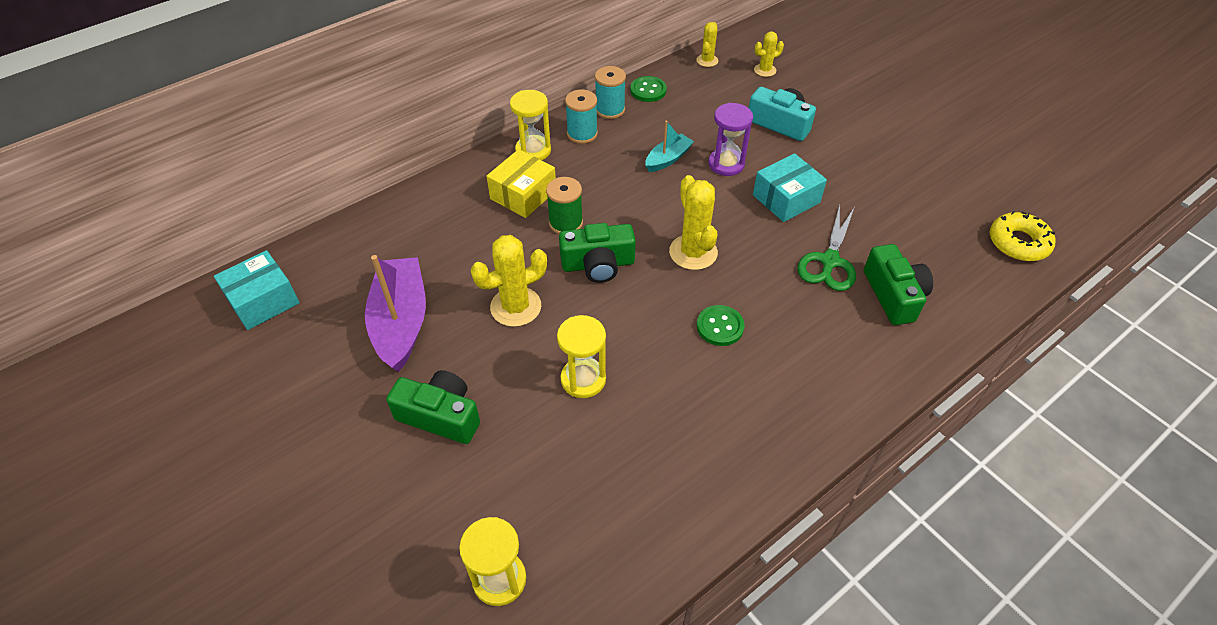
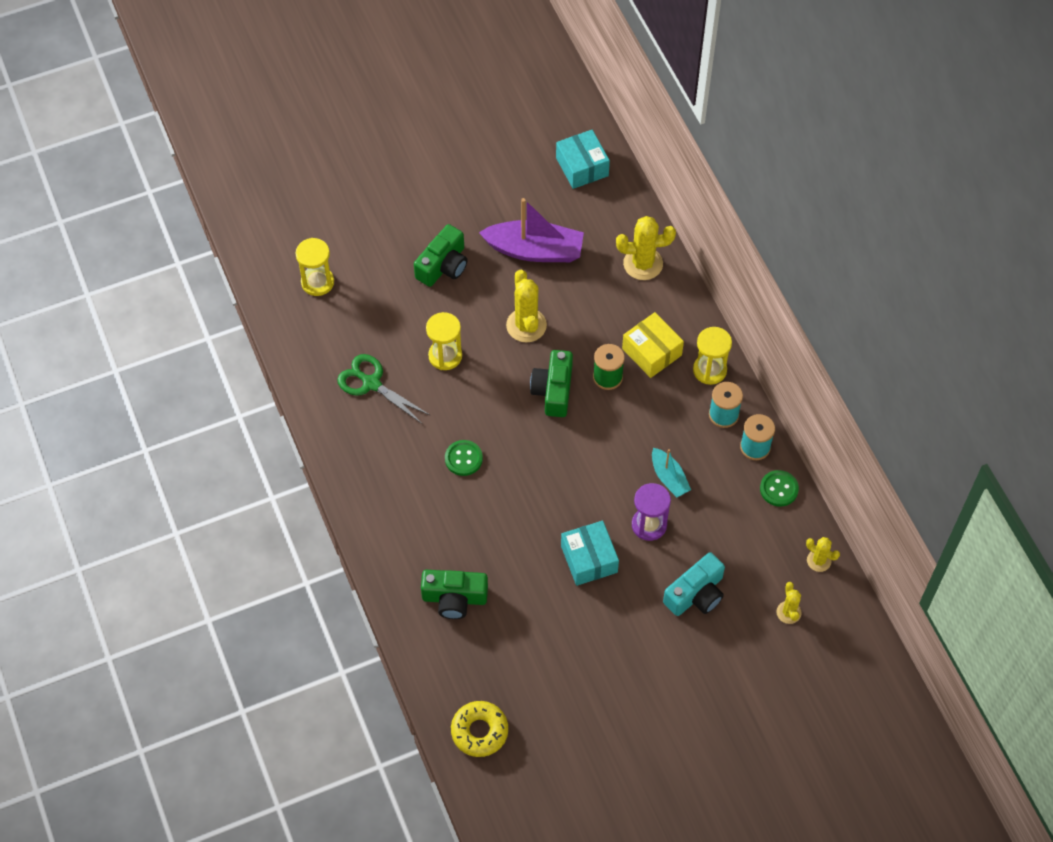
camera: 105 degrees right, 10 degrees up
yellow cactus [669,175,718,270] -> yellow cactus moved to [616,216,676,280]
green scissors [797,205,856,291] -> green scissors moved to [337,354,430,424]

